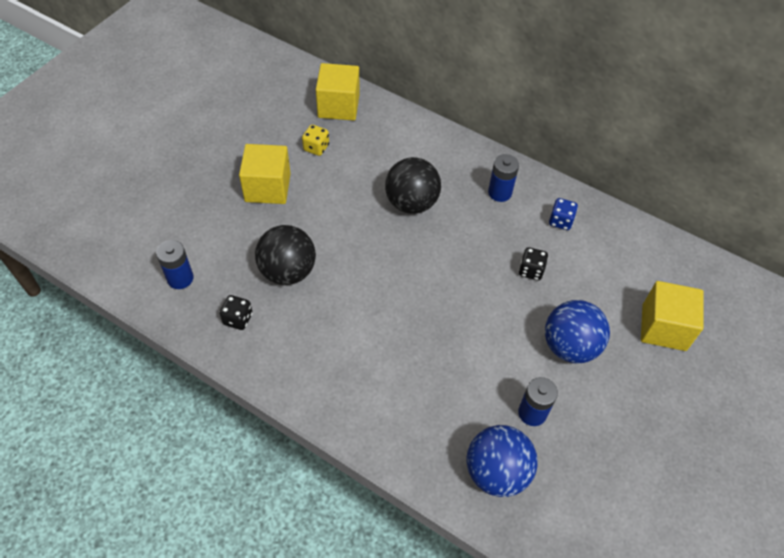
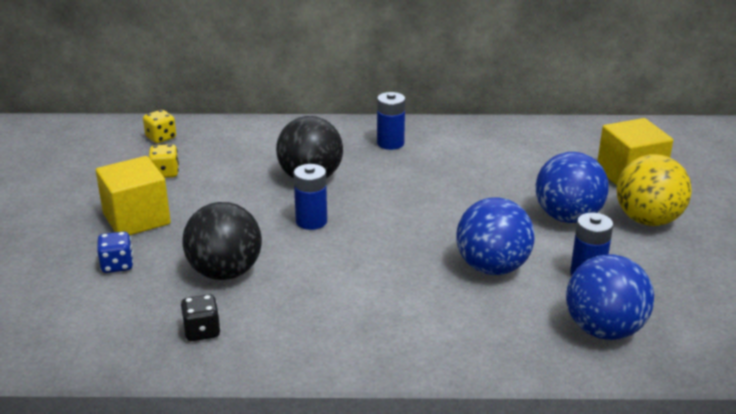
camera: 30 degrees left, 25 degrees down
blue battery [156,240,194,289] -> blue battery moved to [293,164,327,230]
yellow cube [316,63,360,121] -> yellow dice [143,110,176,143]
black dice [519,247,548,280] -> none
blue dice [549,198,578,230] -> blue dice moved to [97,231,133,273]
none -> blue ball [456,197,534,275]
none -> yellow ball [617,154,692,226]

